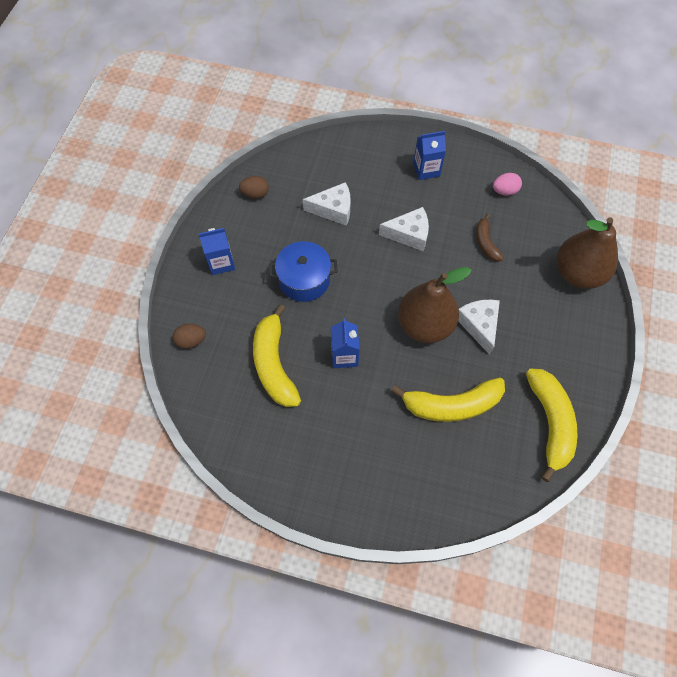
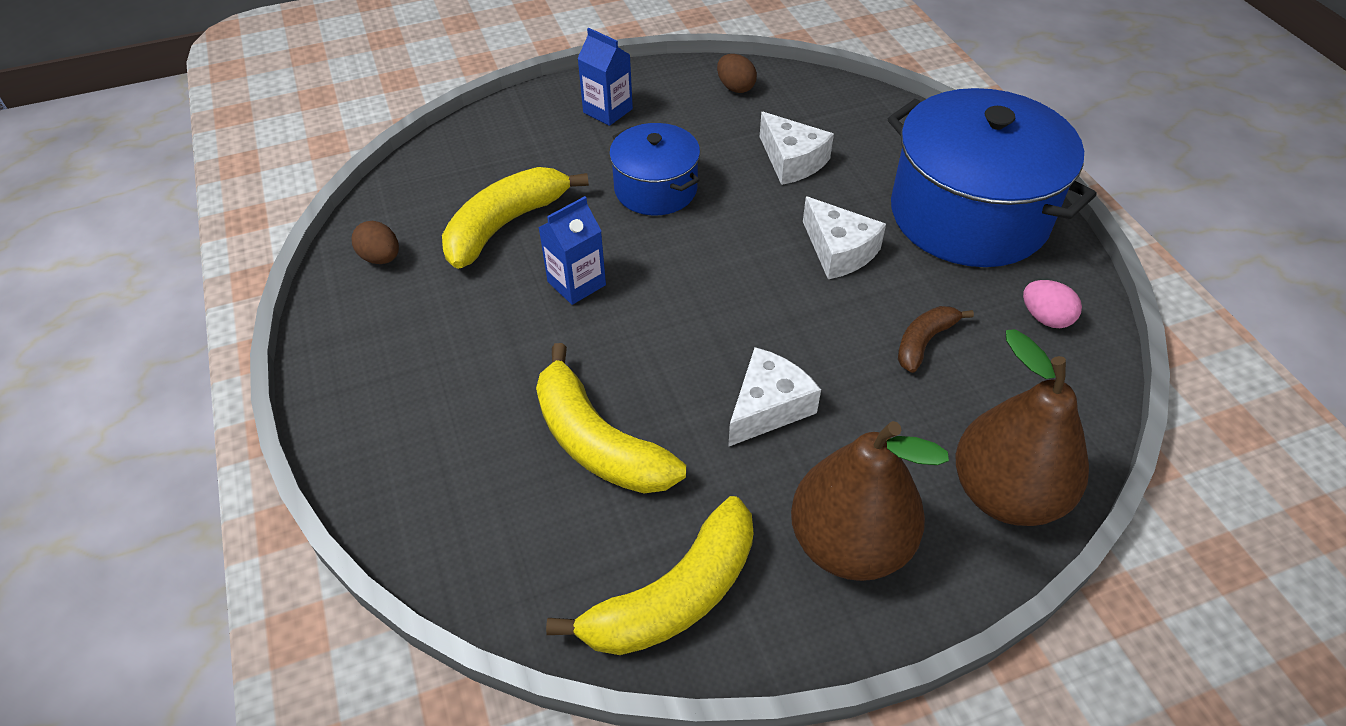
camera: 55 degrees right, 15 degrees down
brown egg [173,324,206,349] -> brown egg moved to [351,221,399,264]
brown pear [398,267,471,343] -> brown pear moved to [791,421,949,581]
blue carton [413,131,446,180] -> blue pot [888,88,1097,267]

